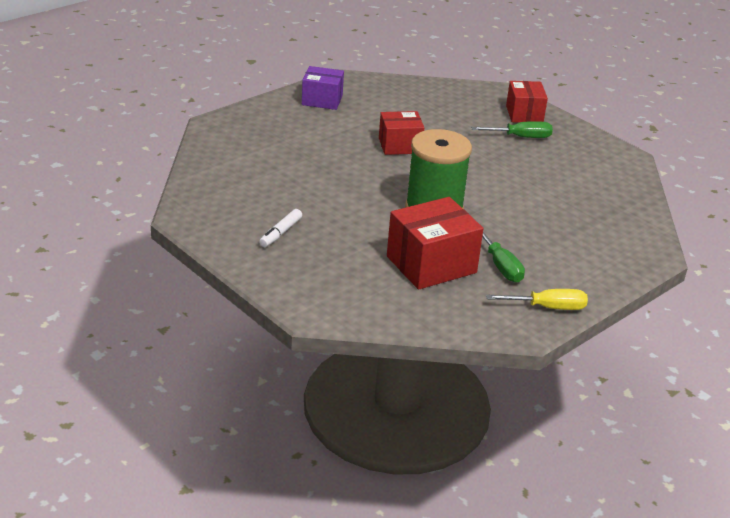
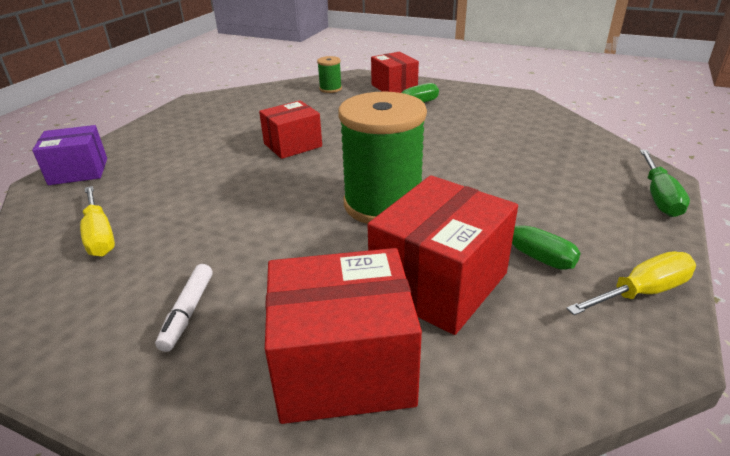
camera: 20 degrees left, 0 degrees up
purple box [302,66,344,110] -> purple box moved to [32,125,107,185]
none -> yellow screwdriver [80,186,115,257]
none -> red box [265,248,422,424]
none -> green spool [317,56,342,93]
none -> green screwdriver [640,150,690,217]

